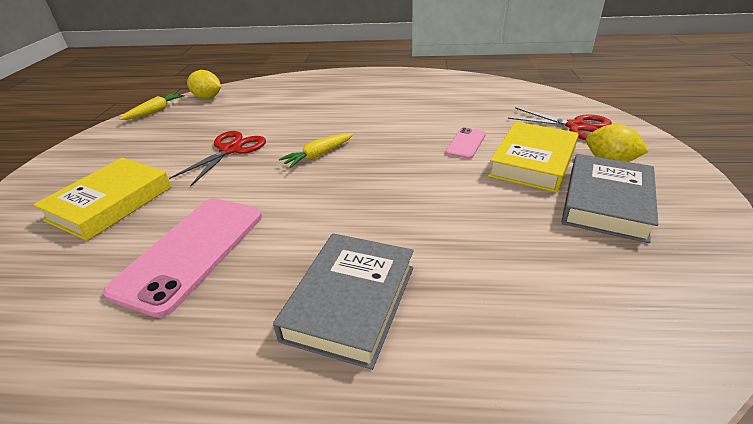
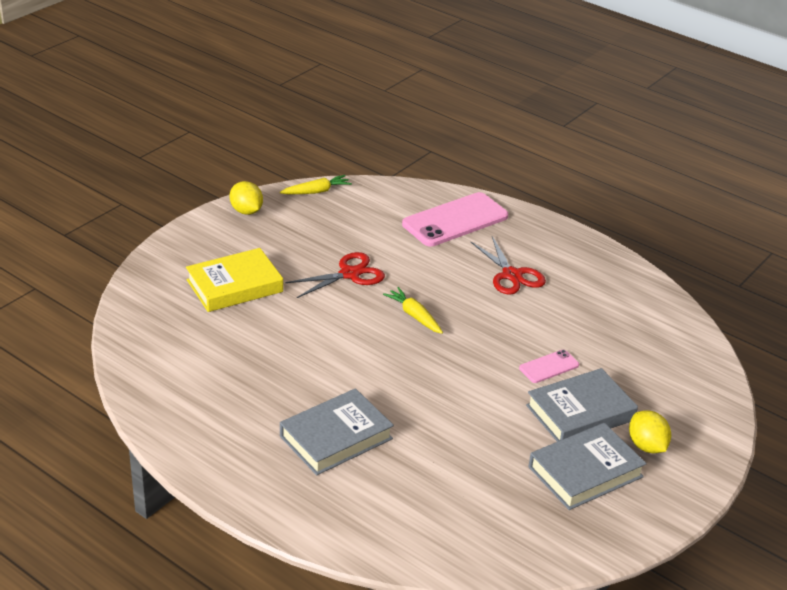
camera: 30 degrees right, 0 degrees up
pink phone [103,198,262,318] -> pink phone moved to [402,192,508,246]
yellow lemon [187,70,221,99] -> yellow lemon moved to [230,181,263,215]
yellow carrot [279,133,354,168] -> yellow carrot turned 60 degrees clockwise [383,287,443,334]
yellow book [488,122,579,193] -> grey book [526,368,638,442]
red scissors [508,107,612,140] -> red scissors moved to [471,236,546,295]

